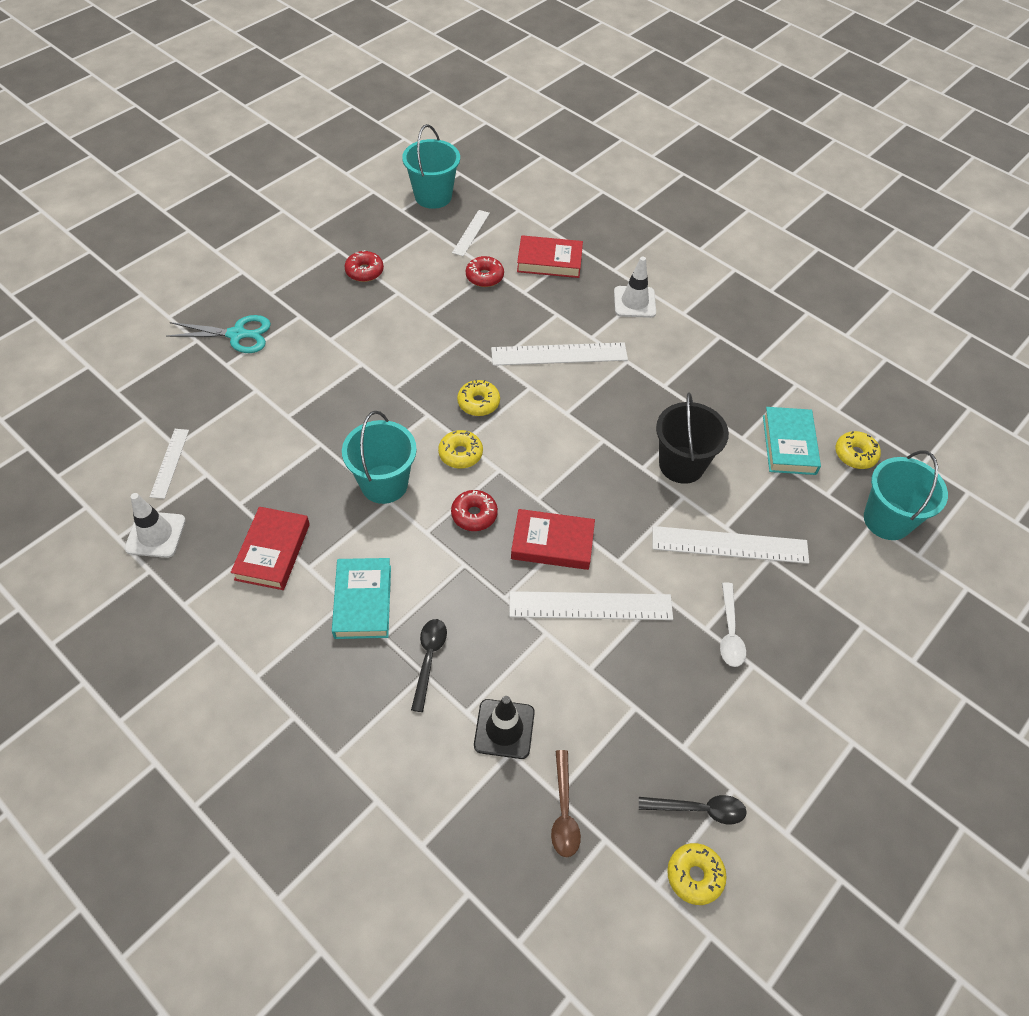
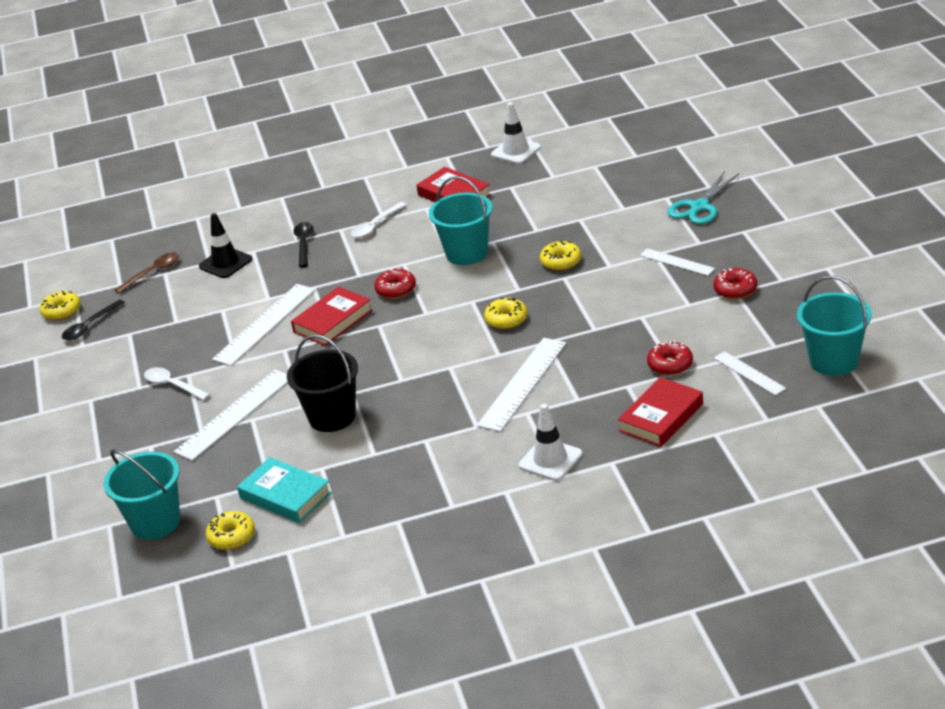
camera: 130 degrees right, 20 degrees down
white ruler [150,429,189,499] -> white ruler moved to [640,248,715,276]
turquoise book [332,558,391,639] -> white spoon [351,202,406,238]
black spoon [411,619,447,712] -> black spoon turned 135 degrees counterclockwise [293,222,313,267]
yellow donut [438,430,483,469] -> yellow donut moved to [540,241,581,271]
brown spoon [551,750,581,857] -> brown spoon turned 105 degrees clockwise [115,253,179,293]

